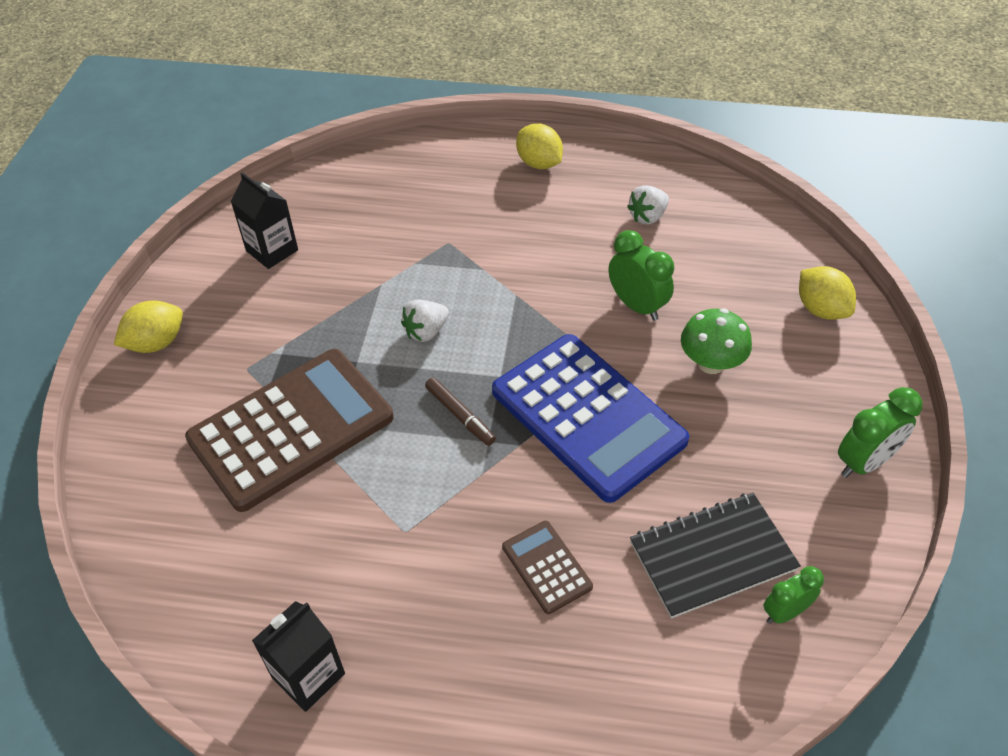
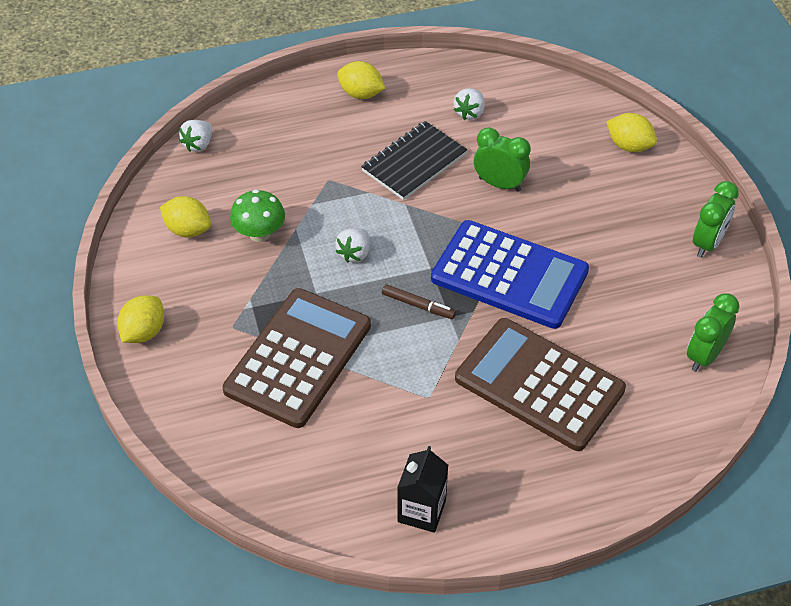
camera: 25 degrees left, 0 degrees up
black carton [231,172,298,269] -> yellow lemon [160,196,211,237]
brown calculator [502,521,593,614] -> brown calculator [455,318,626,451], size x2.26
black notebook [630,493,801,619] -> black notebook moved to [361,121,467,200]
green mushroom [681,308,752,374] -> green mushroom moved to [230,189,285,242]
green clock [763,566,824,624] -> green clock [687,293,740,372], size x1.54
none -> white strawberry [179,120,212,152]

